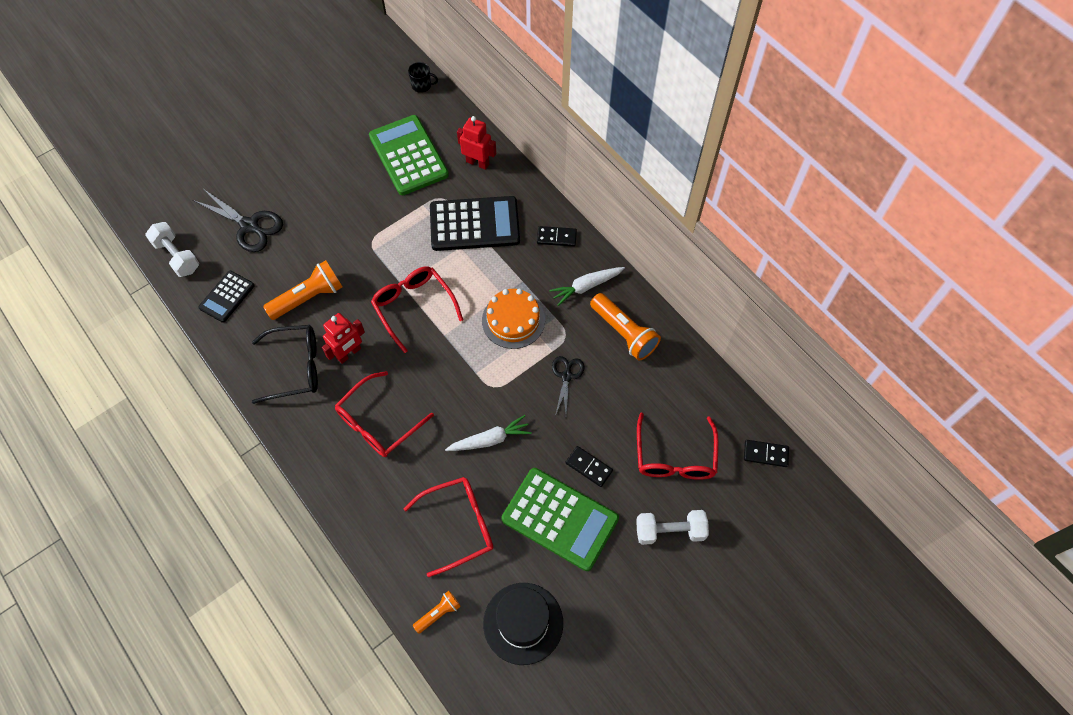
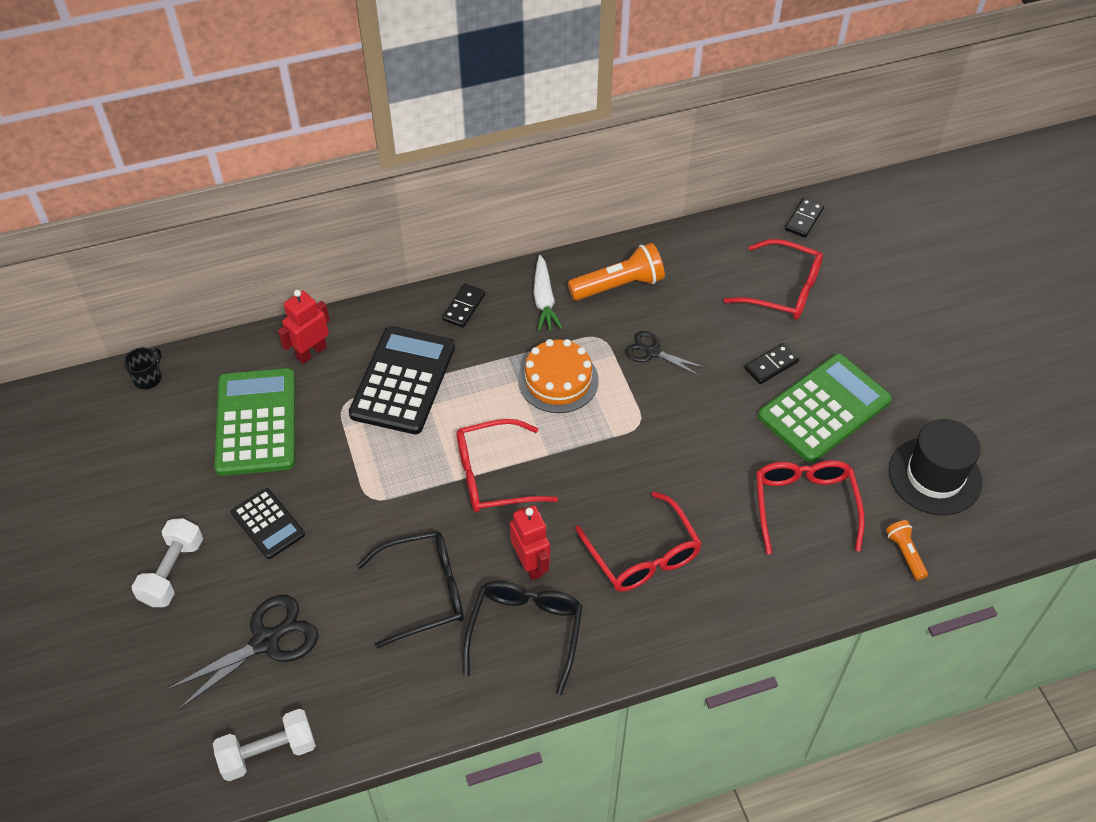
camera: 70 degrees left, 10 degrees down
black calculator [198,271,255,323] -> black calculator moved to [231,488,305,559]
orange flashlight [263,260,343,320] -> black glasses [357,531,464,648]
green calculator [369,115,449,195] -> green calculator turned 90 degrees clockwise [214,368,295,476]
white carrot [445,415,532,451] -> none
white dumbbell [636,510,709,545] -> white dumbbell moved to [132,518,203,607]

